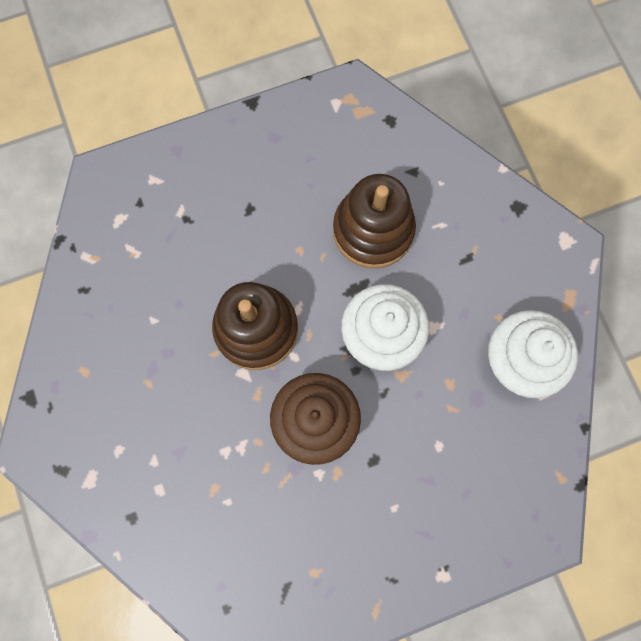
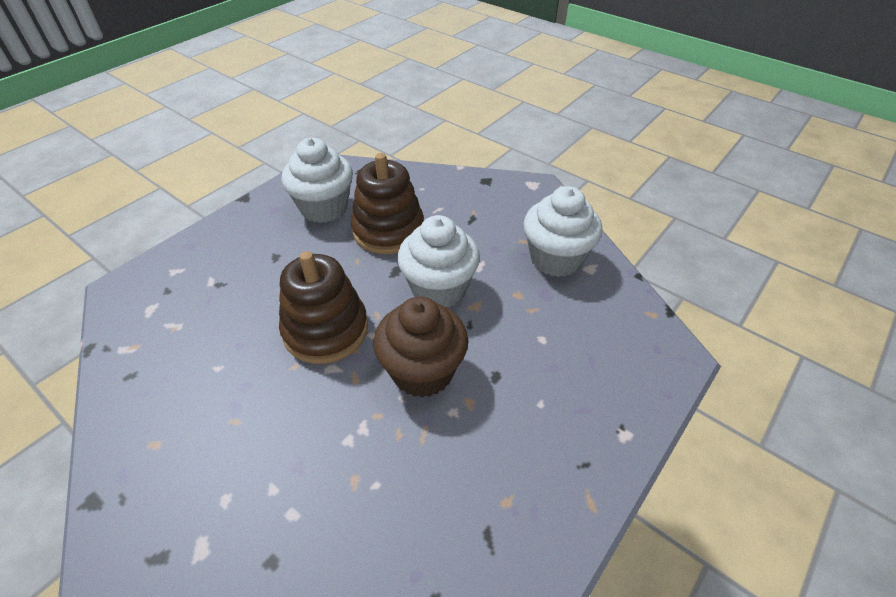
camera: 30 degrees left, 30 degrees down
none -> white cupcake [282,138,353,223]

